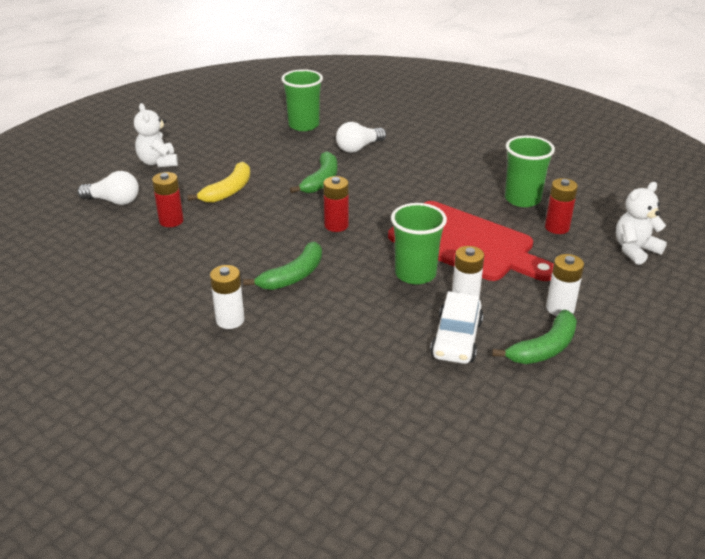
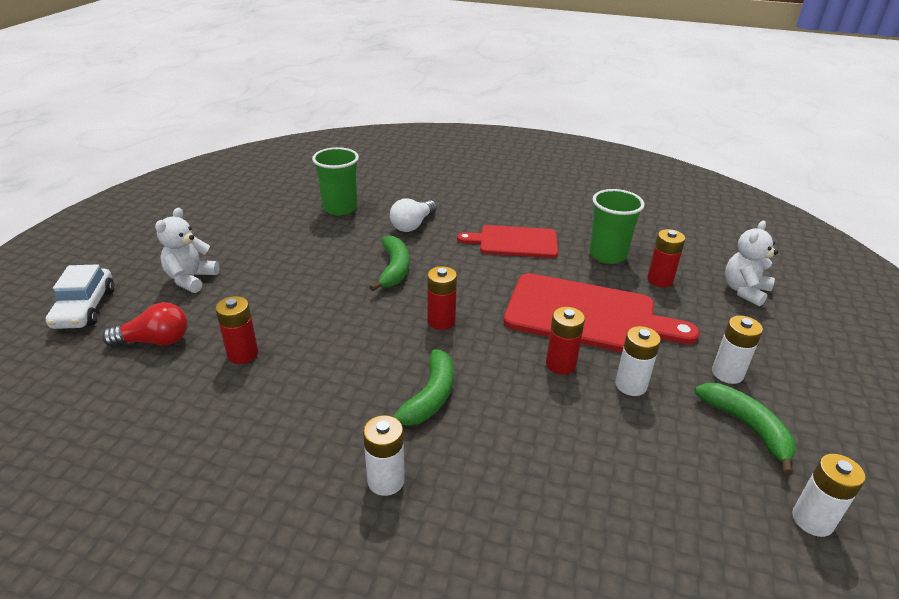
camera: 20 degrees left, 0 degrees up
white light bulb [77,171,139,205] -> red light bulb [102,302,187,346]
white teddy bear [134,103,178,168] -> white teddy bear turned 60 degrees clockwise [155,208,220,293]
yellow banana [187,162,250,203] -> none
green cup [391,203,447,285] -> red battery [546,307,585,375]
white car [430,291,484,364] -> white car moved to [46,264,114,329]
green banana [492,310,577,364] -> green banana turned 60 degrees counterclockwise [695,383,796,475]
none -> red cutting board [457,225,558,258]
none -> white battery [792,454,866,537]

